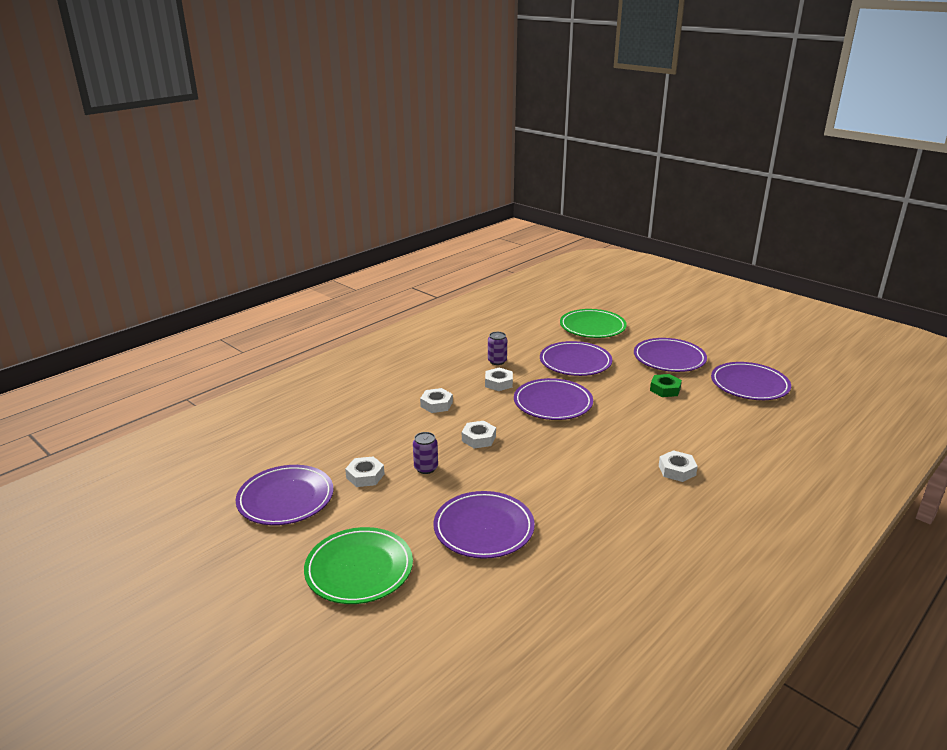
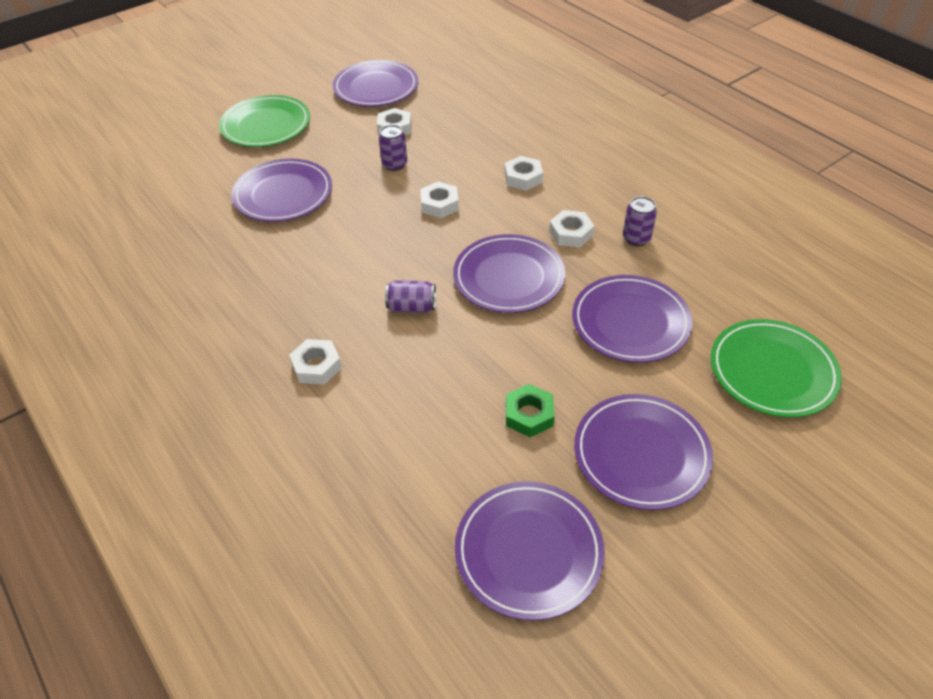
camera: 100 degrees right, 20 degrees up
none -> purple can [385,281,436,313]

